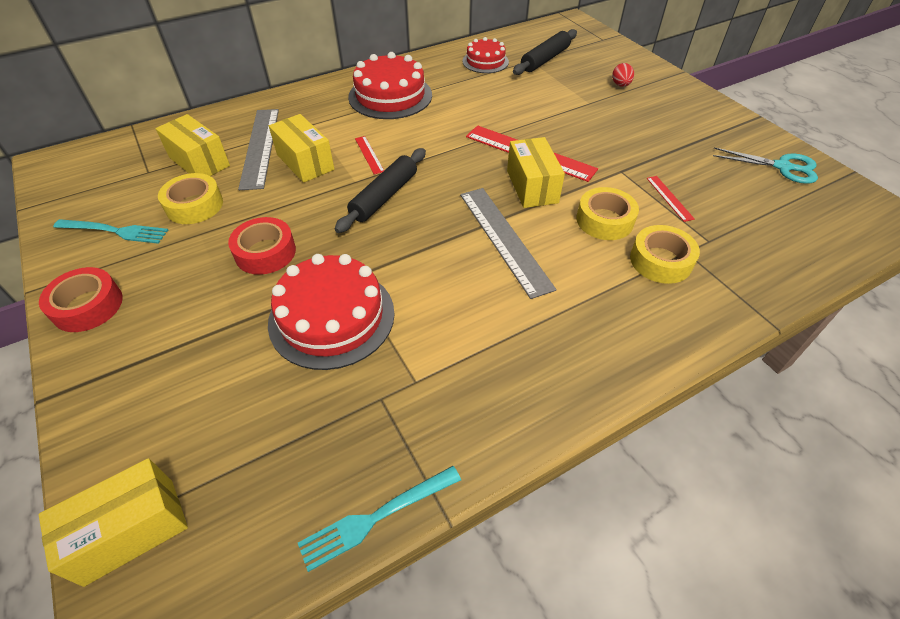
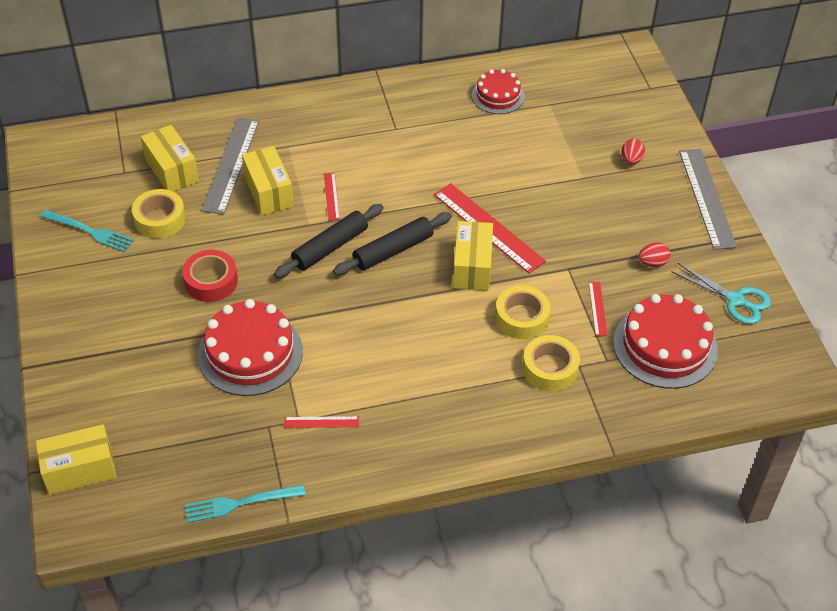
camera: 15 degrees right, 0 degrees up
red tape [39,267,123,332] -> none
red cake [348,52,432,119] -> red cake moved to [613,294,718,389]
grey ruler [460,188,556,299] -> grey ruler moved to [679,149,737,250]
black rolling pin [513,29,577,75] -> black rolling pin moved to [333,212,452,275]
none -> red ruler [284,416,359,428]
none -> red egg [638,242,671,267]

